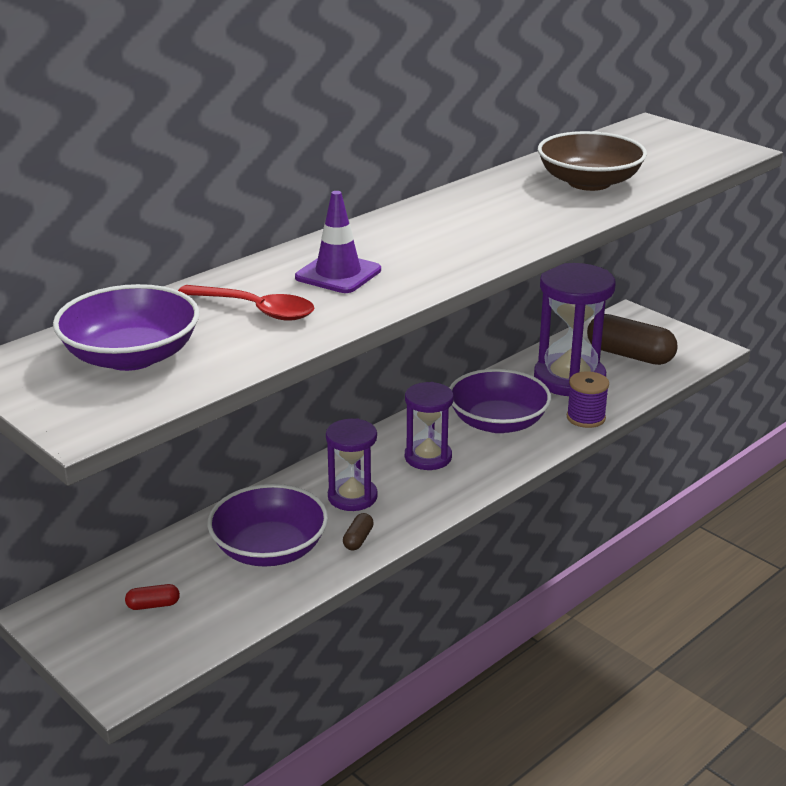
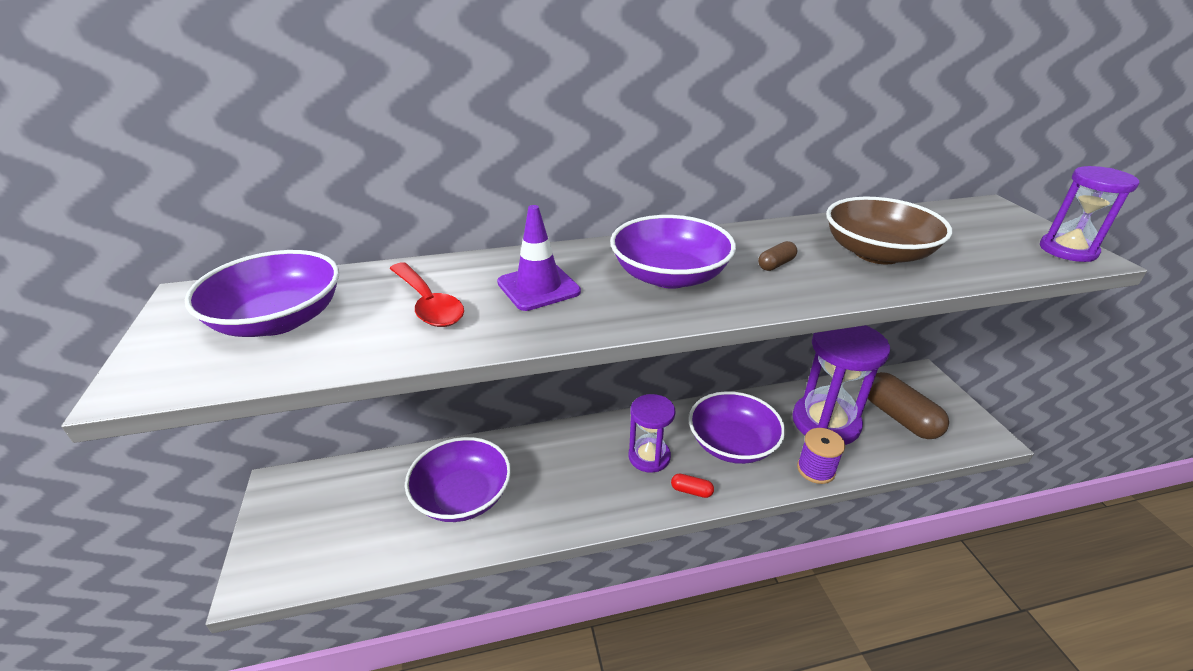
camera: 30 degrees right, 5 degrees up
red capsule [125,584,180,610] -> red capsule moved to [671,474,714,498]
purple hourglass [326,418,378,511] -> purple hourglass moved to [1040,166,1139,262]
brown capsule [343,513,374,550] -> brown capsule moved to [758,241,797,271]
none -> purple bowl [610,215,736,289]

